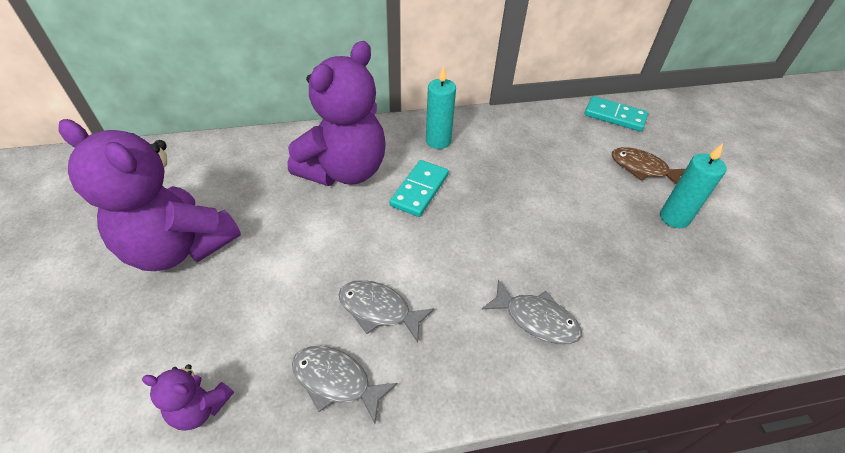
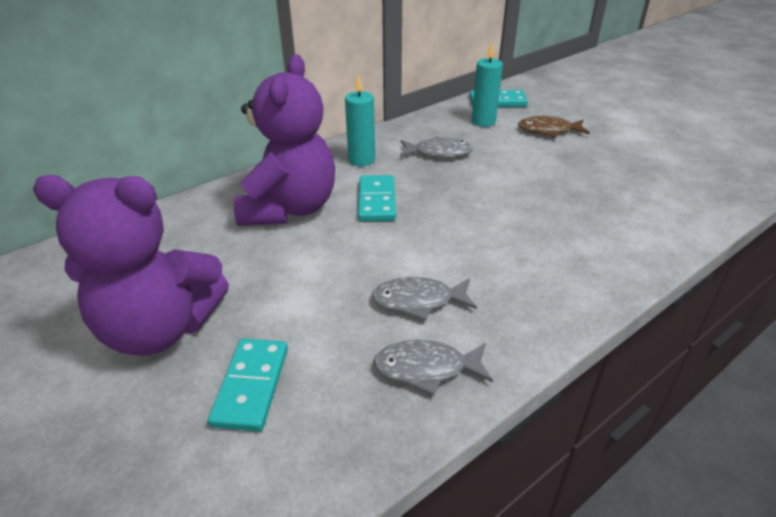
camera: 25 degrees left, 10 degrees down
purple teddy bear [142,364,234,431] -> none
grey fish [482,280,582,344] -> grey fish moved to [400,136,473,158]
turquoise candle [660,143,726,228] -> turquoise candle moved to [472,42,503,127]
none -> turquoise domino [208,338,288,431]

